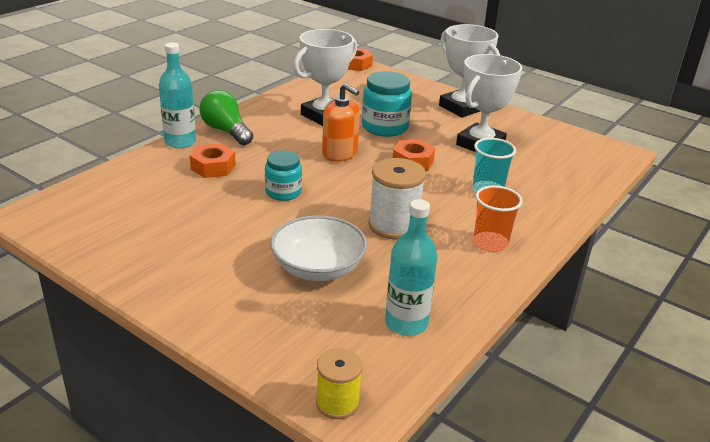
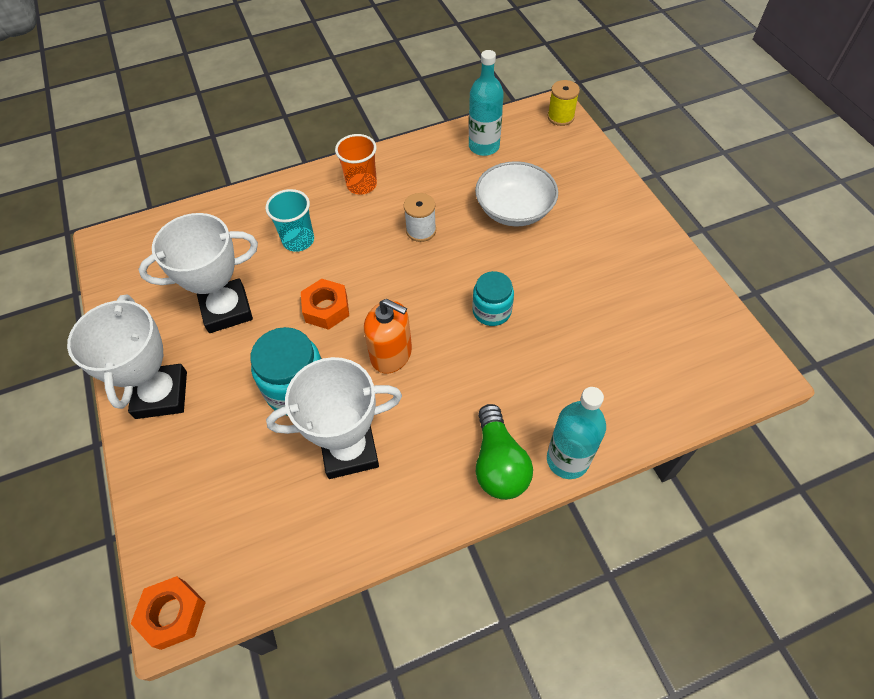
camera: 145 degrees left, 25 degrees up
orange nut [190,143,236,178] -> none
orange soap dispenser [322,83,360,162] -> orange soap dispenser turned 135 degrees clockwise [364,299,412,373]
white spool [368,158,426,240] -> white spool [404,193,436,242], size x0.63

